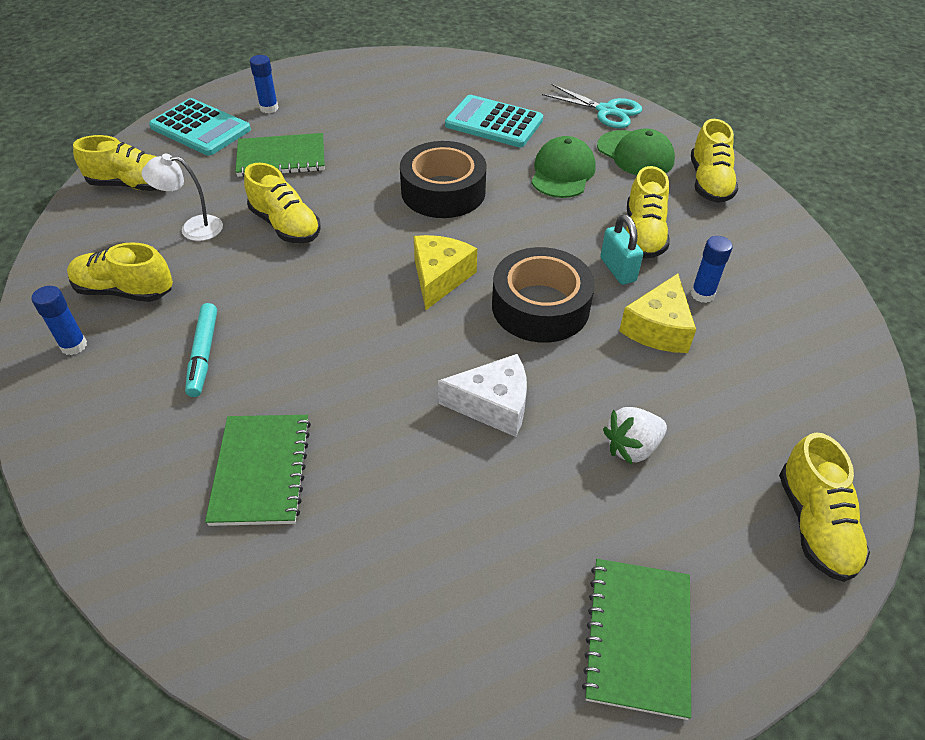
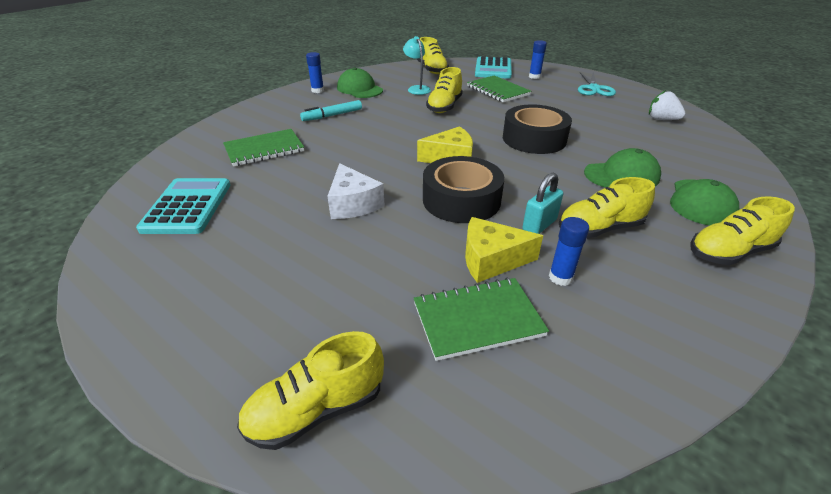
camera: 65 degrees right, 10 degrees down
yellow shoe [67,242,173,302] -> green cap [337,67,383,98]
white lamp [142,154,223,241] -> turquoise lamp [403,36,431,95]
turquoise calculator [445,95,543,147] -> turquoise calculator moved to [136,178,231,234]
turquoise scissors [542,84,642,128] -> turquoise scissors moved to [578,72,616,96]
green notebook [582,559,691,720] -> green notebook moved to [414,278,549,361]
white strawberry [603,407,667,465] -> white strawberry moved to [649,90,686,120]

